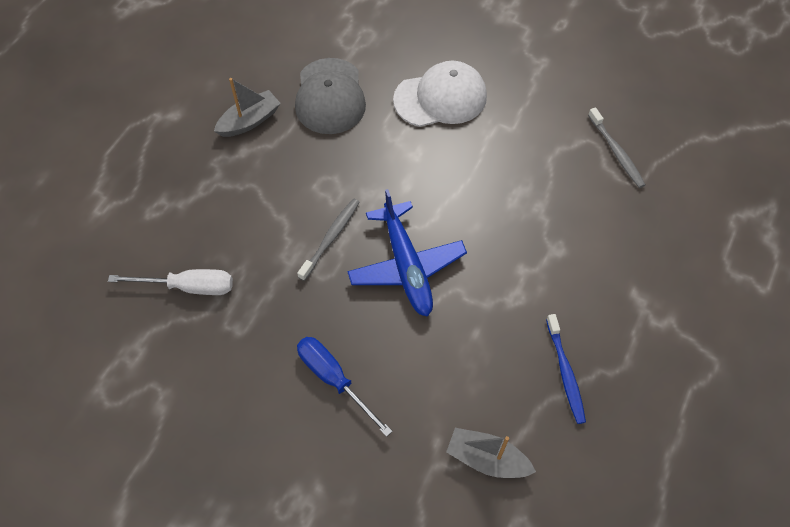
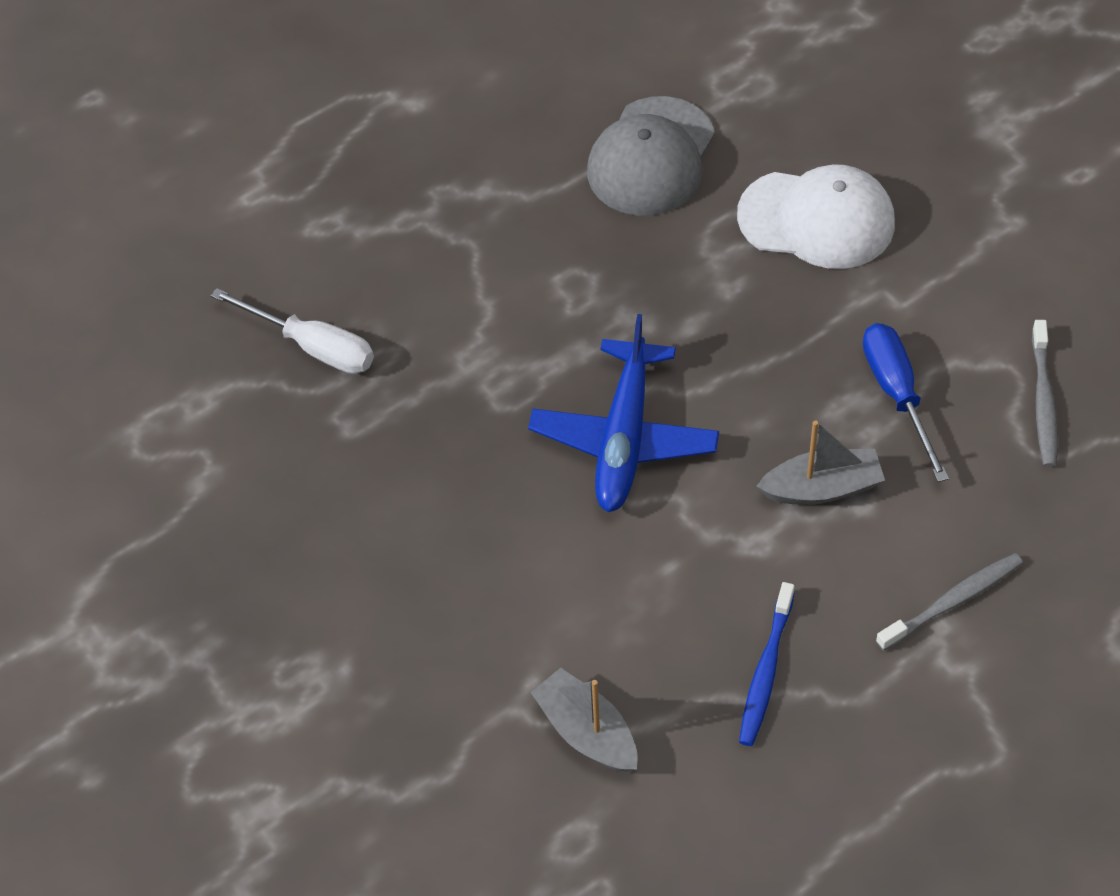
camera: 30 degrees right, 5 degrees down
grey boat [214,78,281,137] -> grey boat moved to [756,420,885,505]
grey toothbrush [297,199,360,281] -> grey toothbrush moved to [876,553,1023,651]
blue screwdriver [297,337,393,437] -> blue screwdriver moved to [863,323,949,482]

